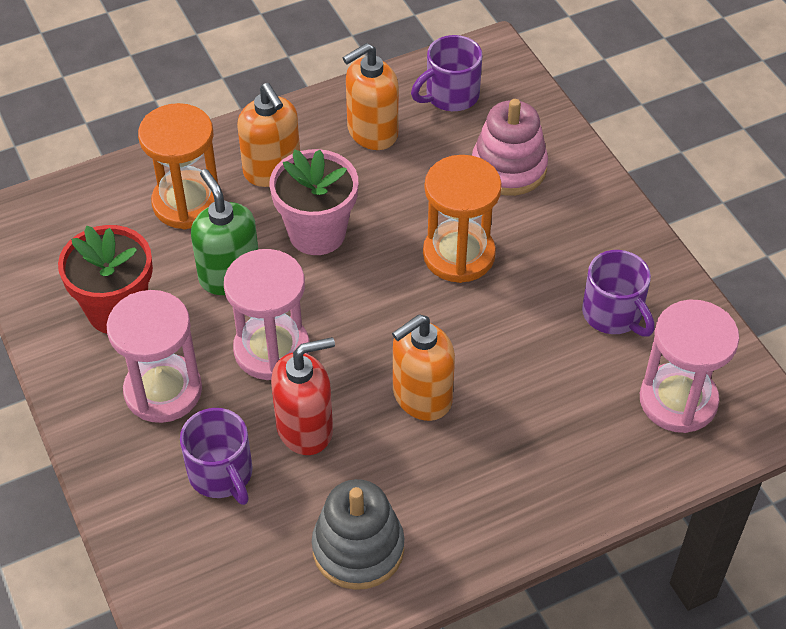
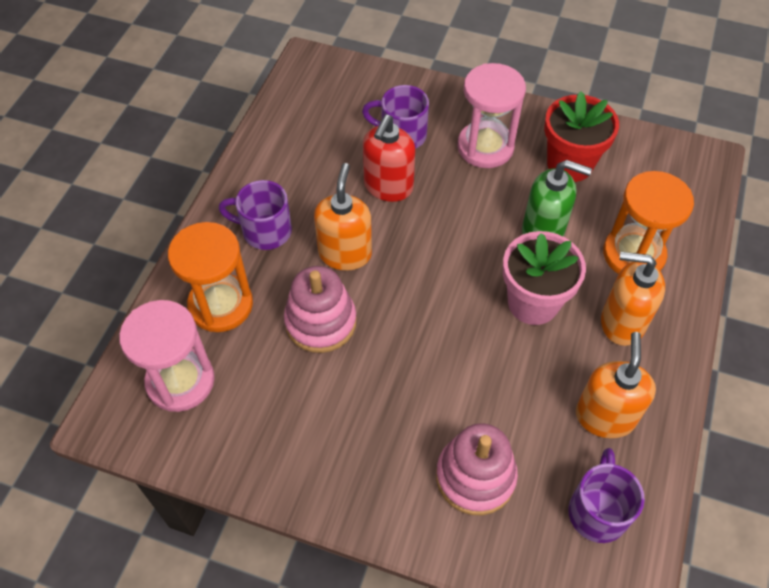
camera: 135 degrees right, 5 degrees up
pink hourglass [224,249,310,380] -> none
grey stacking toy [312,479,404,590] -> none
orange hourglass [423,155,502,283] -> orange hourglass moved to [168,222,253,332]
purple mug [582,250,655,336] -> purple mug moved to [219,180,292,250]
none -> pink stacking toy [284,266,357,353]

